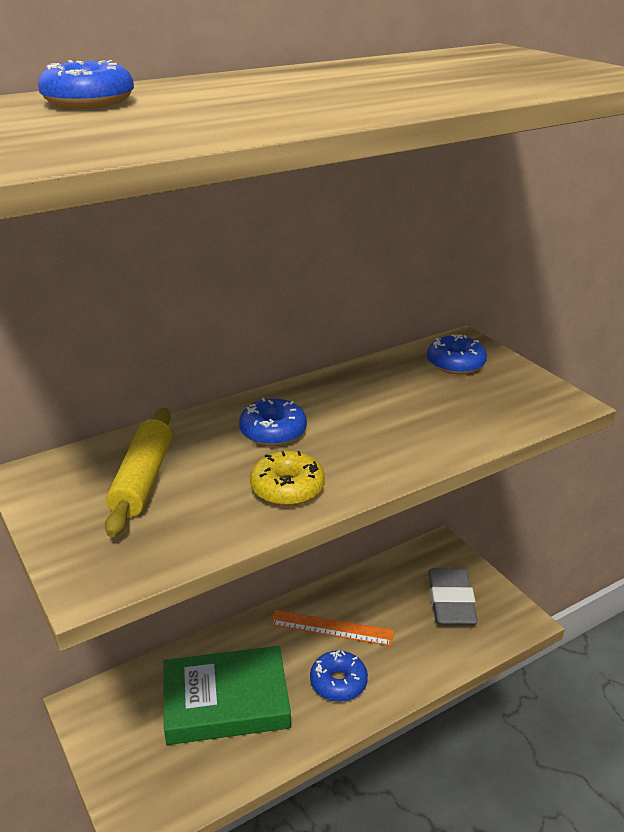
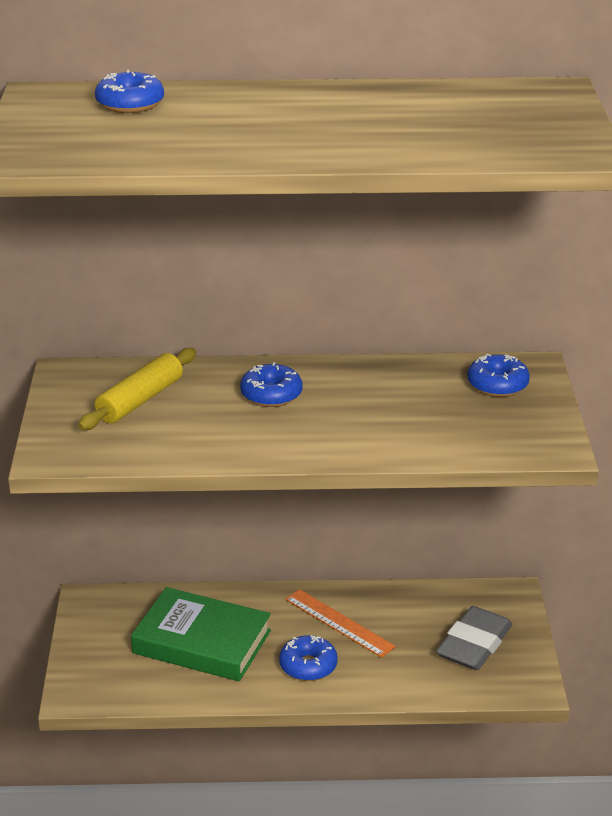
camera: 30 degrees right, 0 degrees up
yellow donut [250,451,325,506] -> none

